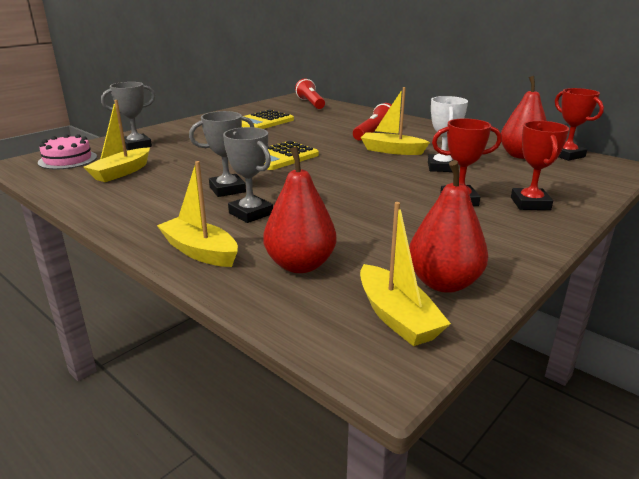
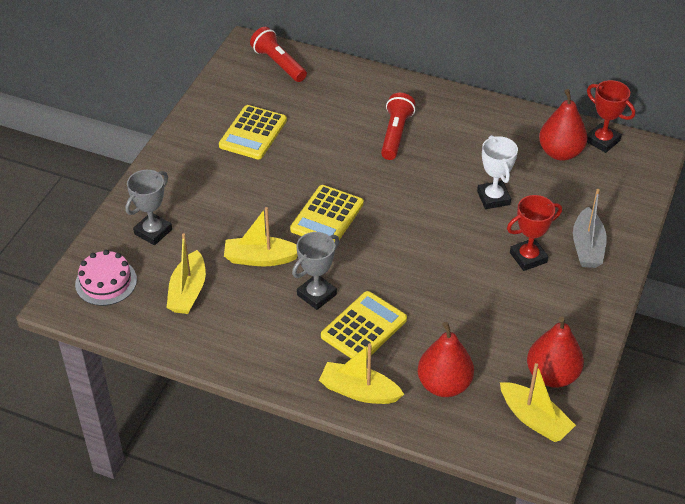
camera: 20 degrees left, 20 degrees up
grey trophy [223,127,273,223] -> yellow calculator [321,291,407,359]
yellow boat [361,87,430,155] -> yellow boat moved to [224,207,298,266]
red trophy [511,121,569,210] -> grey boat [573,189,607,268]

